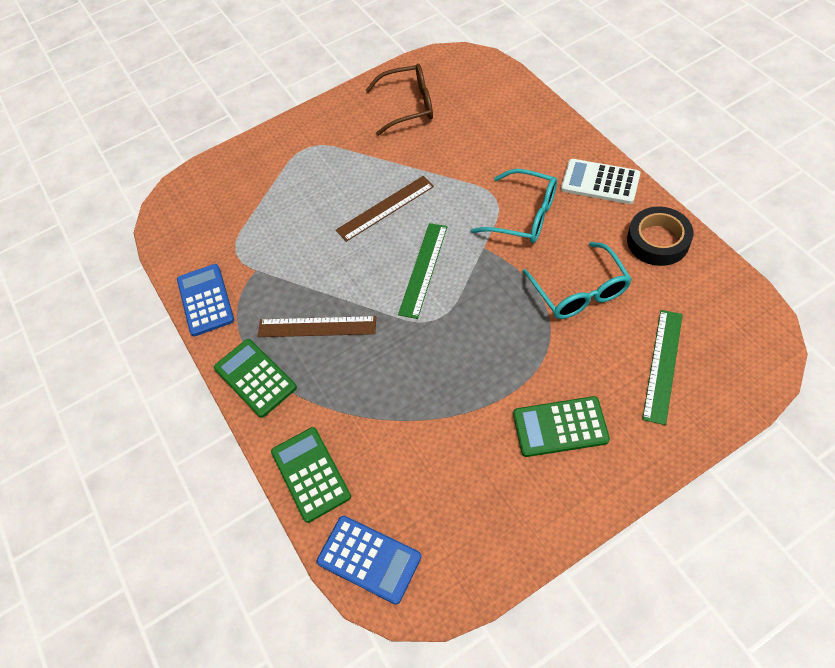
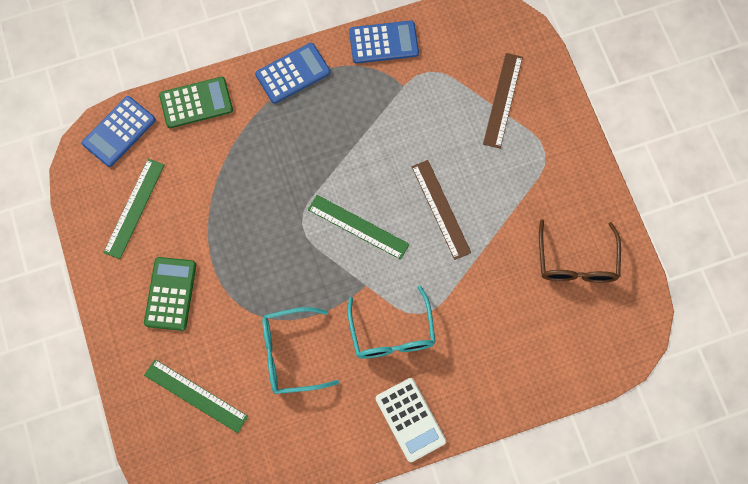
camera: 95 degrees right, 15 degrees up
green calculator [214,339,297,418] -> blue calculator [255,43,330,104]
brown ruler [257,316,376,337] -> brown ruler moved to [483,53,523,149]
turquoise glasses [471,169,557,243] -> turquoise glasses turned 45 degrees counterclockwise [347,286,435,359]
white calculator [561,159,640,204] -> white calculator turned 120 degrees clockwise [375,378,446,462]
black tape [627,207,693,266] -> none
none -> green ruler [103,159,164,259]

